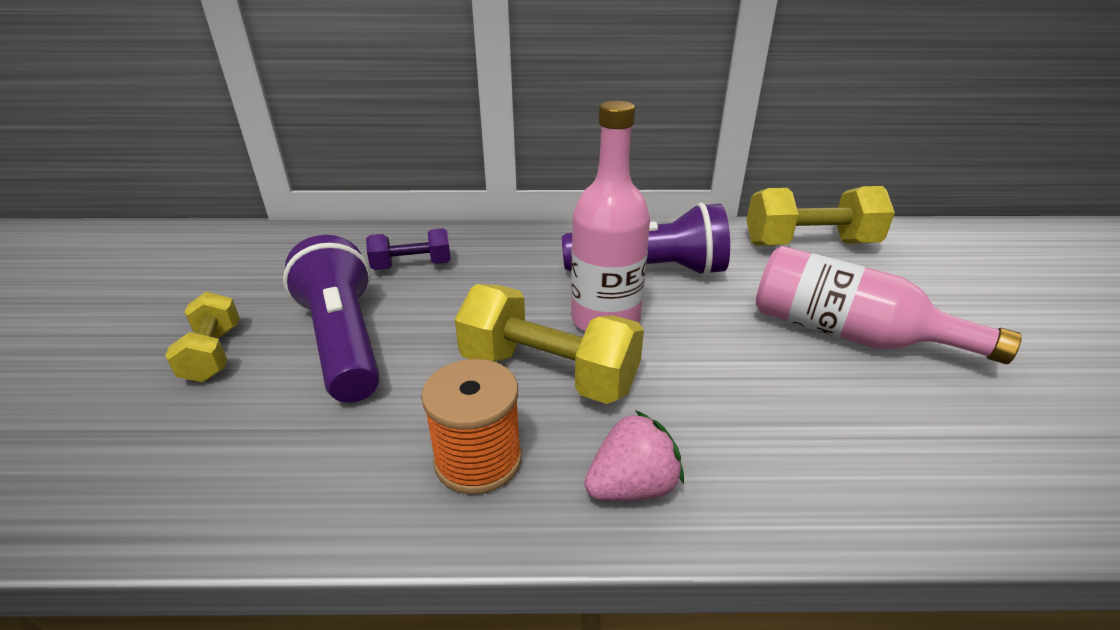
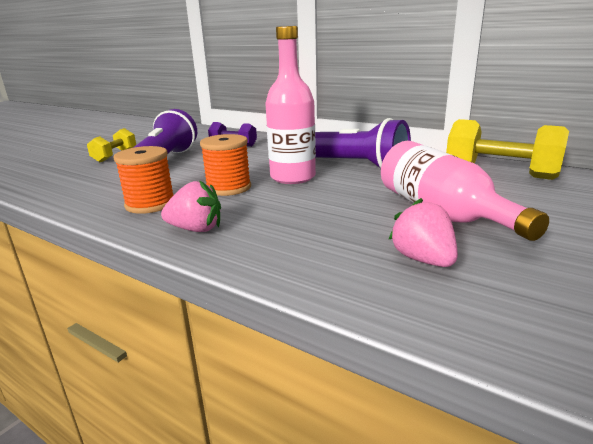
camera: 35 degrees right, 10 degrees down
yellow dumbbell [455,284,644,404] -> orange spool [200,134,251,196]
none -> pink strawberry [388,198,458,267]

